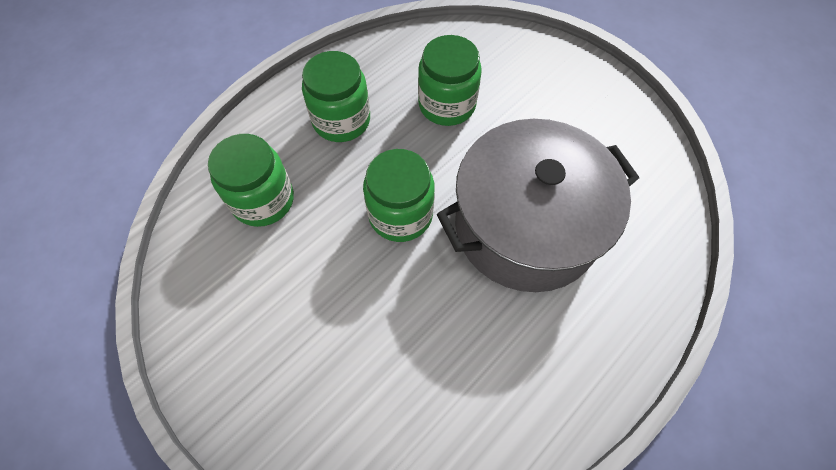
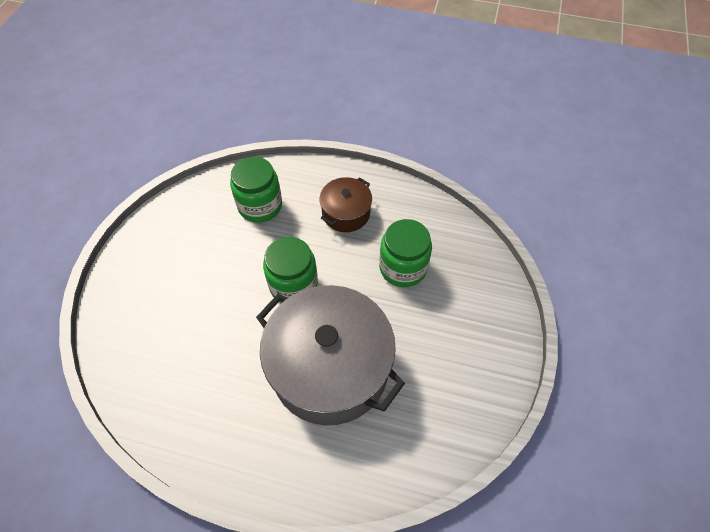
camera: 60 degrees right, 5 degrees down
green jar [302,51,370,142] -> brown pot [320,177,372,232]

